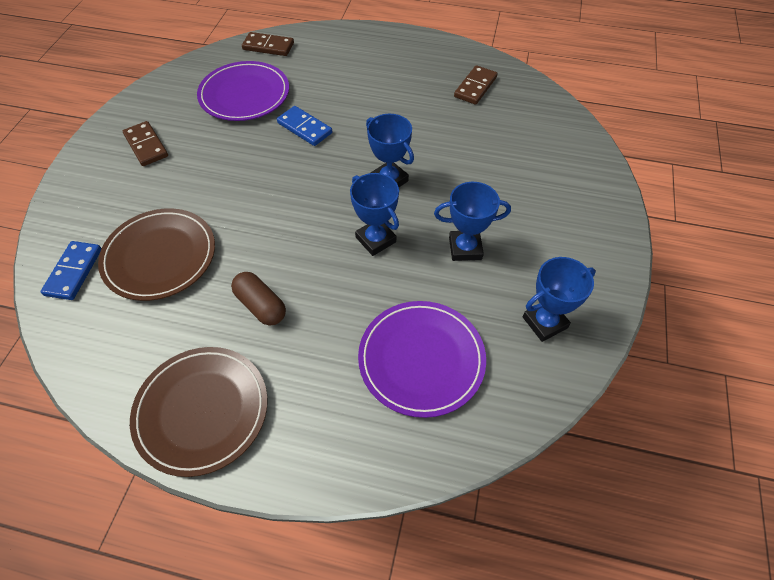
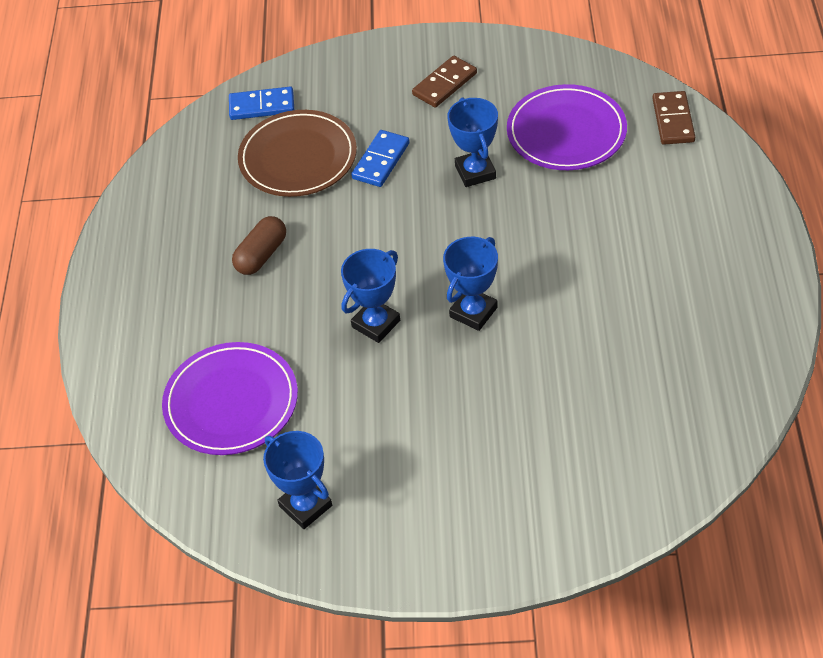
camera: 80 degrees right, 5 degrees down
brown plate [130,347,268,477] -> none
blue domino [277,106,332,146] -> blue domino moved to [351,130,410,187]
blue trophy [434,182,511,261] -> blue trophy moved to [448,97,498,187]
brown domino [454,65,497,105] -> none

